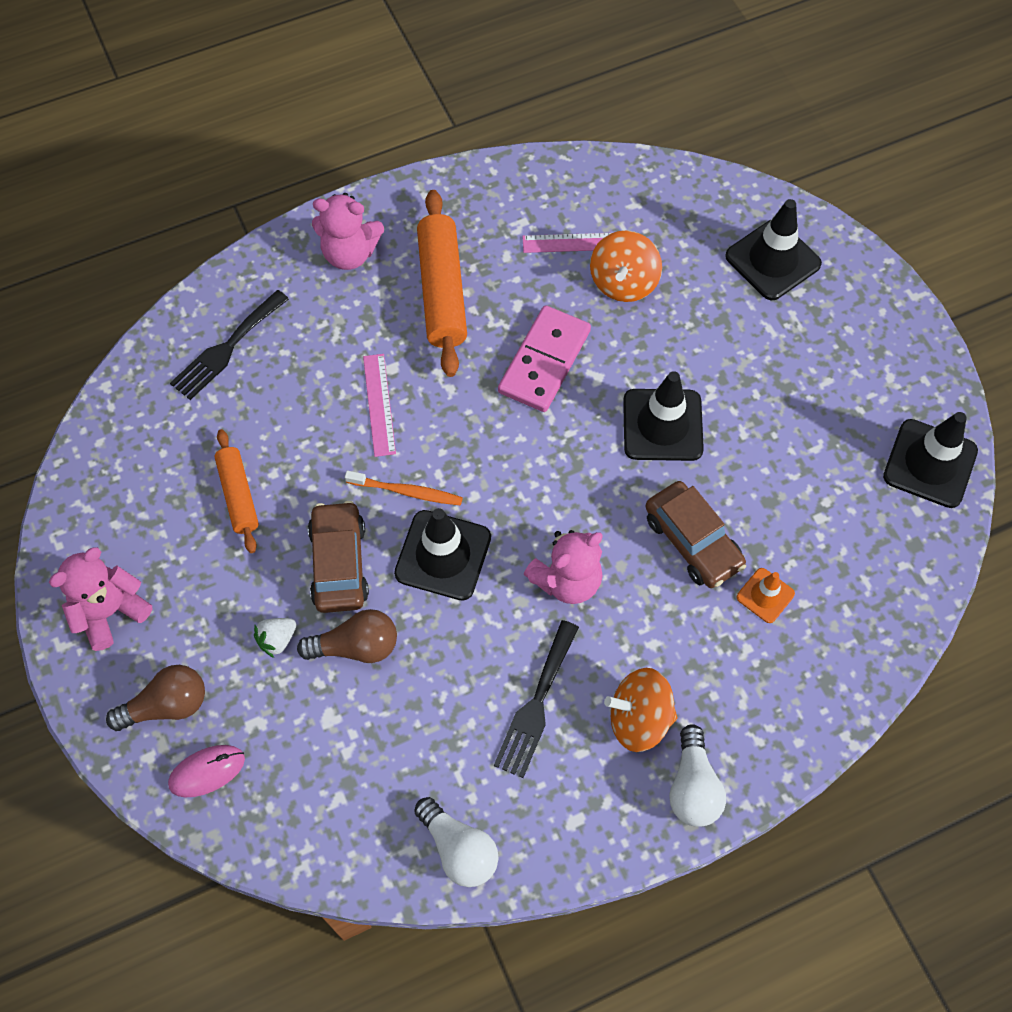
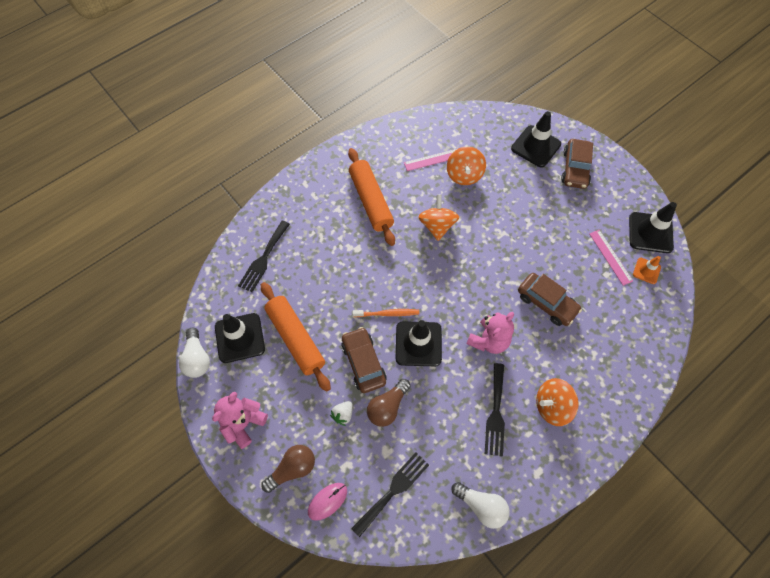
camera: 15 degrees left, 0 degrees up
orange rolling pin [214,429,259,553] -> orange rolling pin [261,282,331,392], size x1.66
brown light bulb [297,609,397,663] -> brown light bulb turned 150 degrees clockwise [367,379,411,427]
pink teddy bear [312,193,384,270] -> none
pink ruler [363,354,396,457] -> pink ruler moved to [589,230,633,286]
pink domino [498,305,591,412] -> orange spinning top [418,194,459,241]
black traffic cone [623,371,704,461] -> black traffic cone moved to [215,313,265,363]
white light bulb [669,724,726,827] -> white light bulb moved to [179,328,210,378]
orange traffic cone [737,568,795,623] -> orange traffic cone moved to [633,256,661,284]
none -> black fork [351,452,429,537]
none -> brown car [561,139,593,189]

